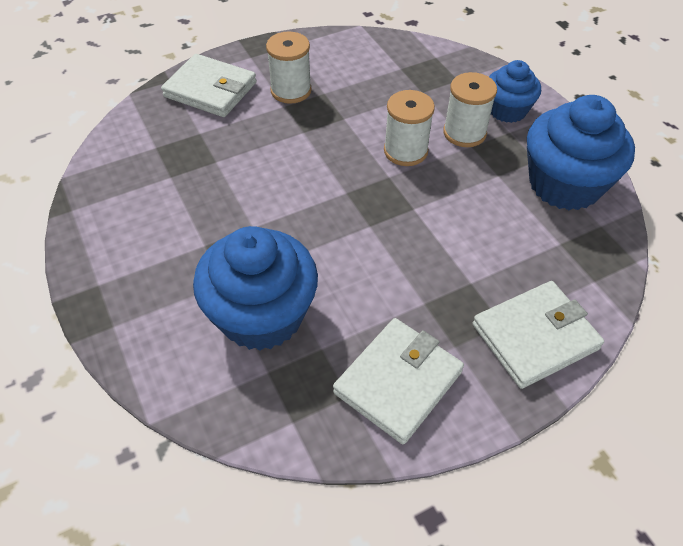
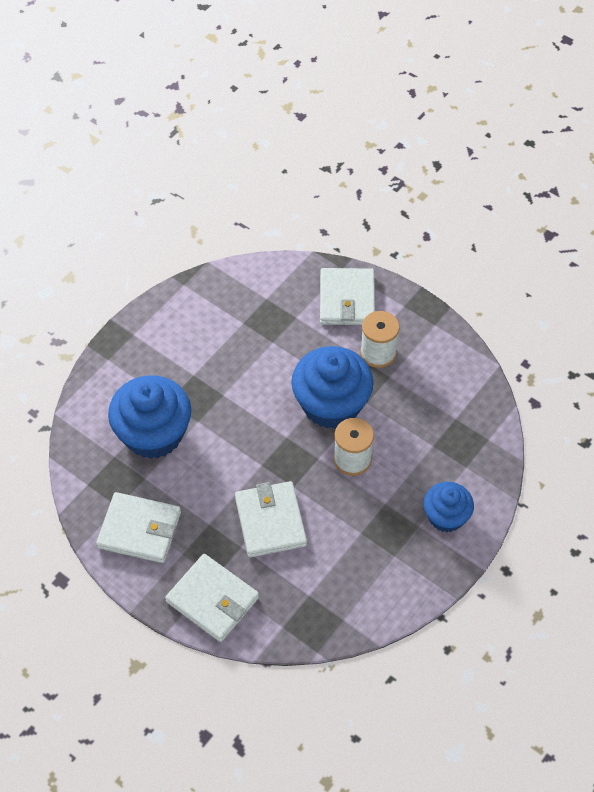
camera: 65 degrees right, 5 degrees up
white spool [443,72,497,147] -> none
blue cupcake [527,95,635,210] -> blue cupcake moved to [291,346,374,429]
none -> white wallet [235,481,307,558]

